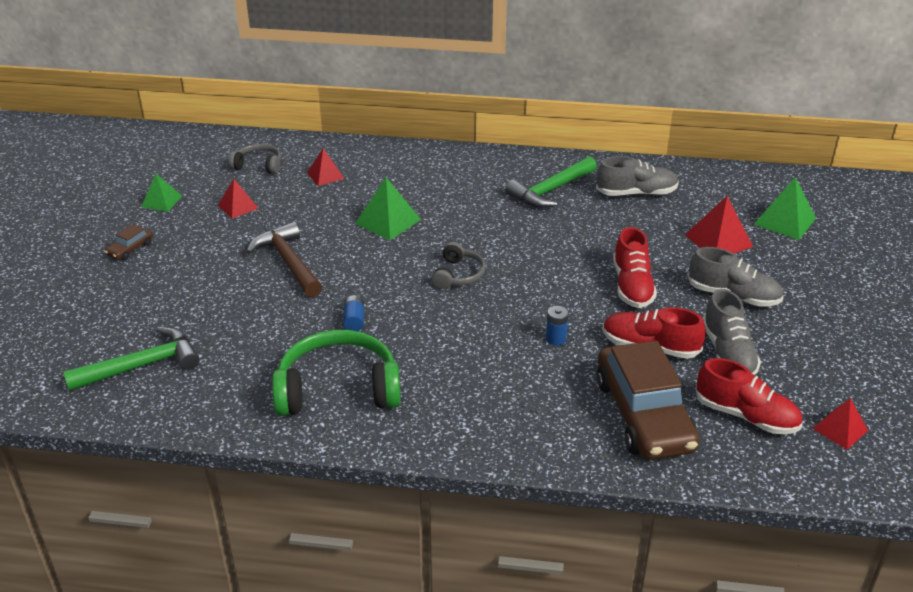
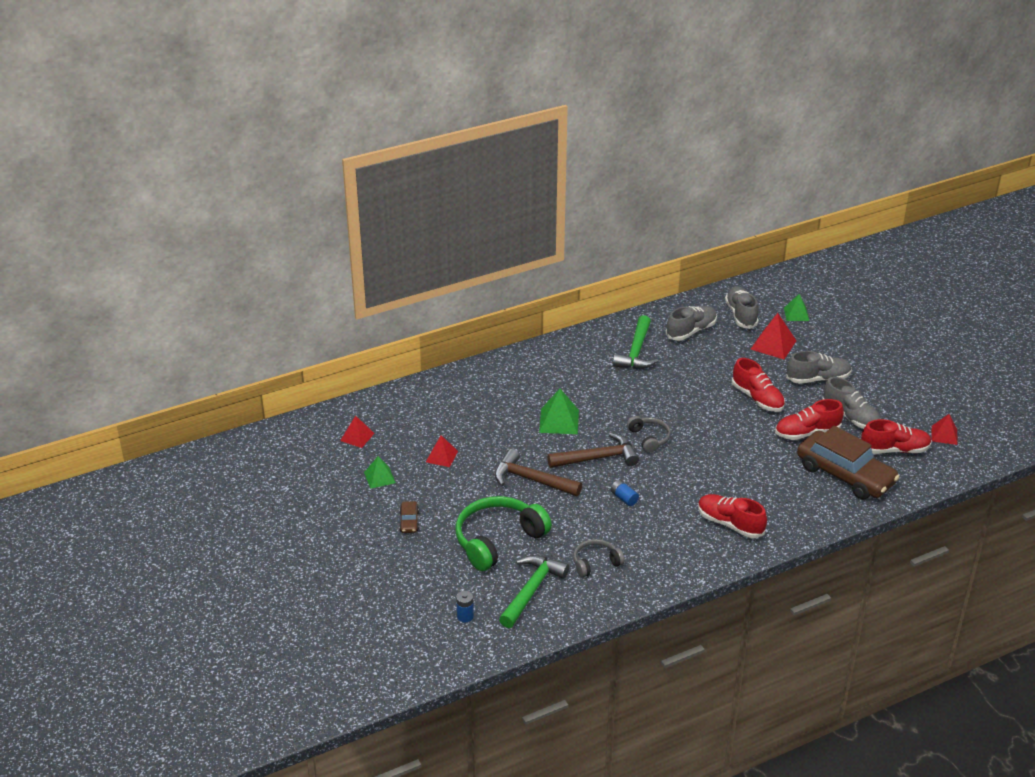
camera: 35 degrees left, 0 degrees up
grey headphones [229,144,281,174] -> grey headphones moved to [573,539,625,577]
green headphones [272,330,401,416] -> green headphones moved to [455,496,552,571]
red pyramid [307,148,345,186] -> red pyramid moved to [340,416,375,448]
blue battery [546,306,569,346] -> blue battery moved to [456,591,474,622]
green pyramid [754,177,816,240] -> green pyramid [784,294,809,321], size x0.65
none -> brown hammer [547,432,639,468]
none -> red shoe [698,494,767,538]
none -> grey shoe [725,286,759,329]

